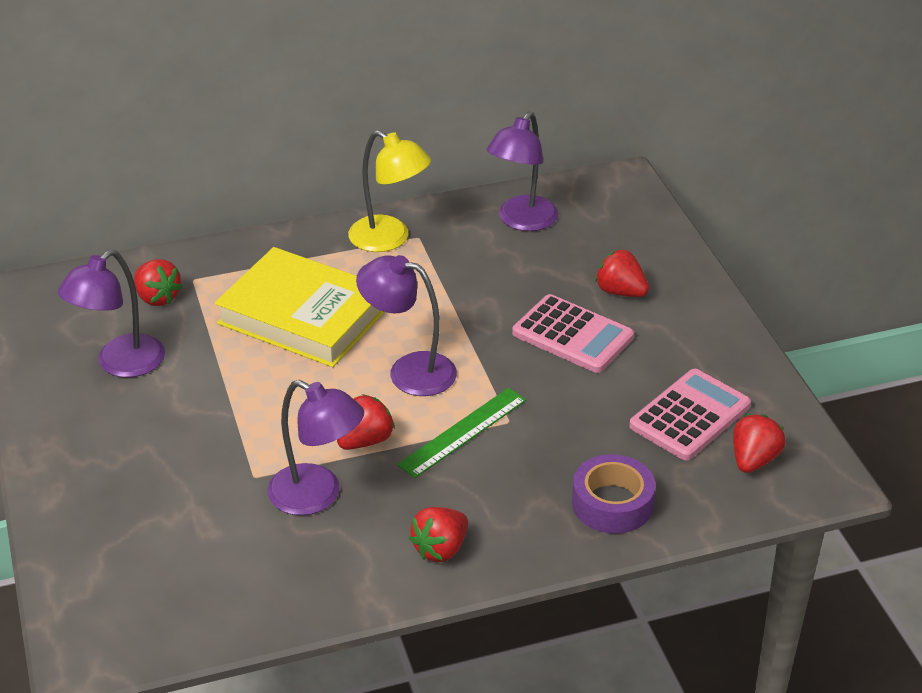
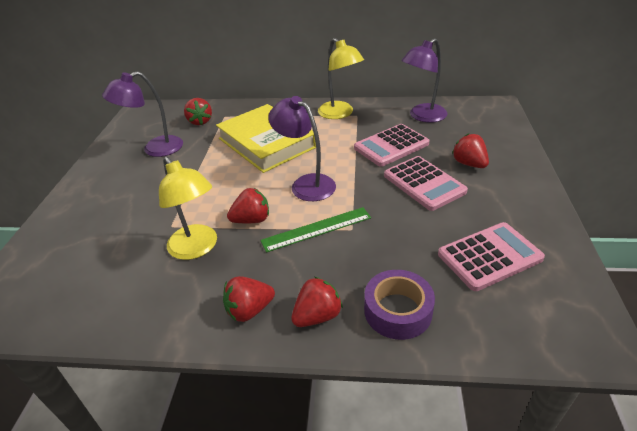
camera: 25 degrees right, 0 degrees up
purple lamp [267,380,364,516] -> yellow lamp [159,156,217,260]
red strawberry [733,415,786,473] -> red strawberry moved to [291,277,343,327]
none -> pink calculator [354,124,430,167]

